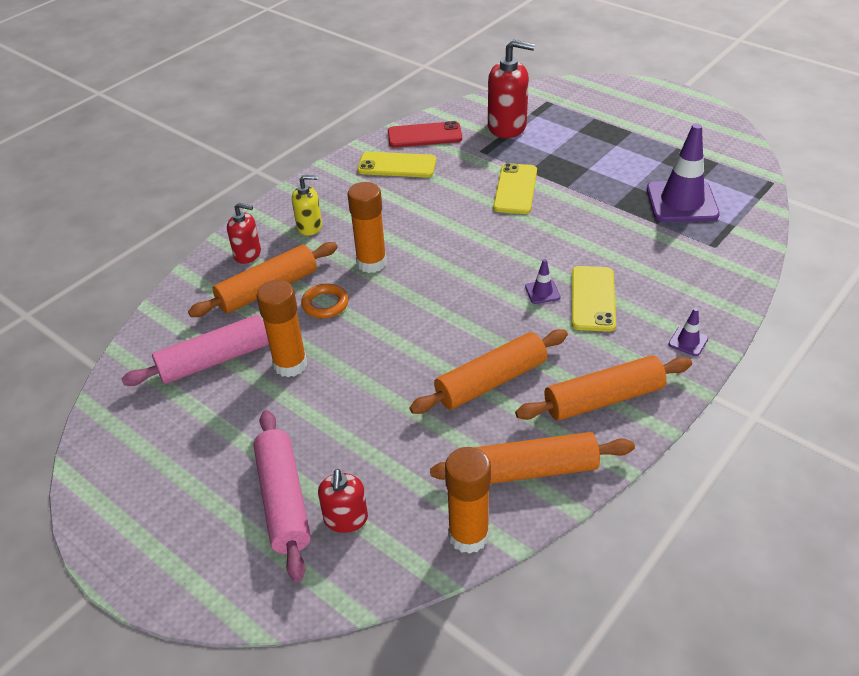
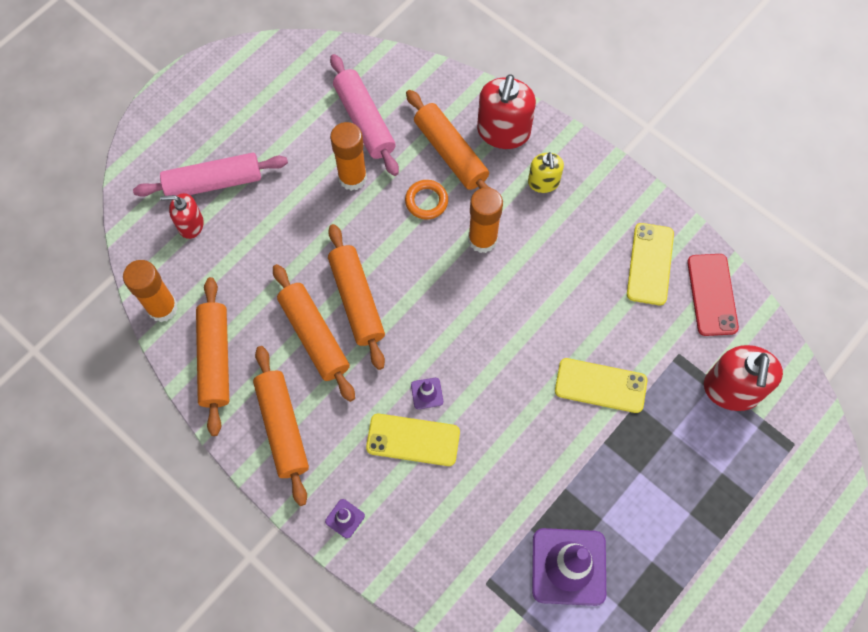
camera: 90 degrees right, 25 degrees up
red soap dispenser [227,203,261,264] -> red soap dispenser [477,74,536,149], size x1.71
none -> orange rolling pin [328,224,385,370]

